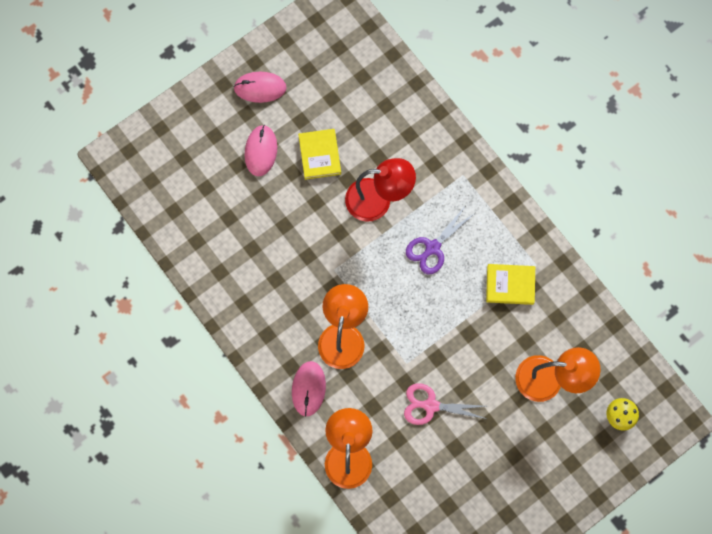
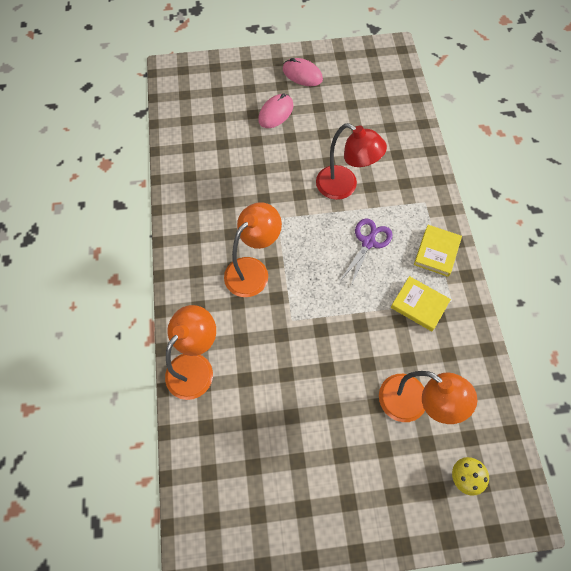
camera: 30 degrees right, 10 degrees down
pink mouse [292,361,326,417] -> none
yellow book [298,129,341,180] -> yellow book moved to [414,225,462,277]
pink scissors [404,383,487,425] -> none
purple scissors [406,205,475,274] -> purple scissors turned 135 degrees clockwise [340,218,392,286]

